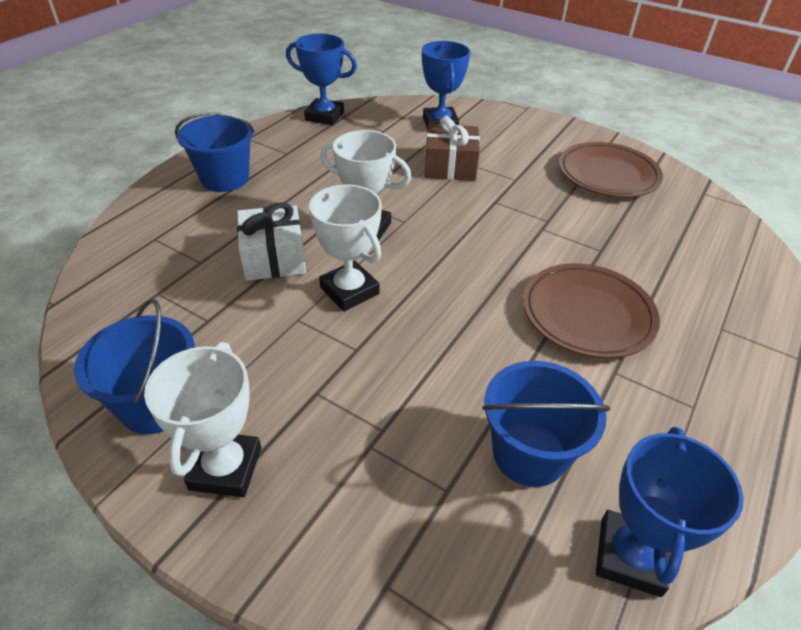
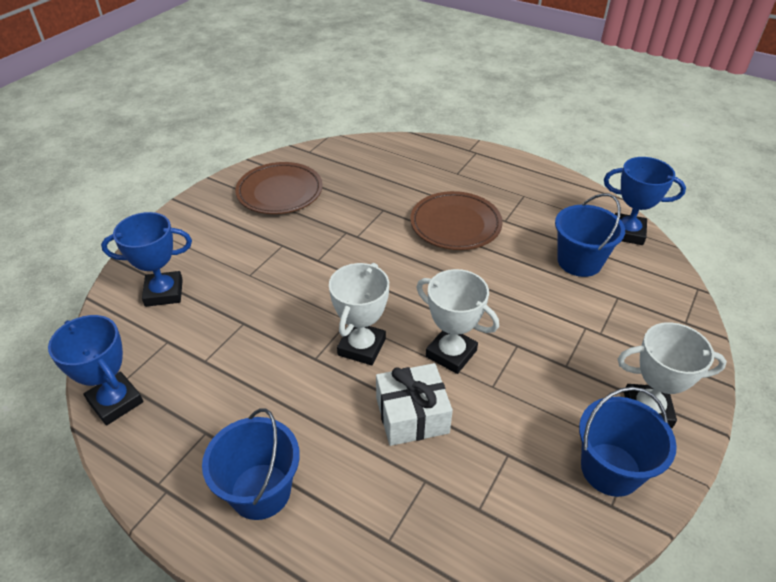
camera: 90 degrees left, 0 degrees up
blue trophy [286,33,357,126] -> blue trophy turned 60 degrees counterclockwise [48,315,143,425]
white trophy [309,184,382,311] -> white trophy turned 75 degrees clockwise [416,269,499,374]
brown gift [424,116,480,181] -> none

